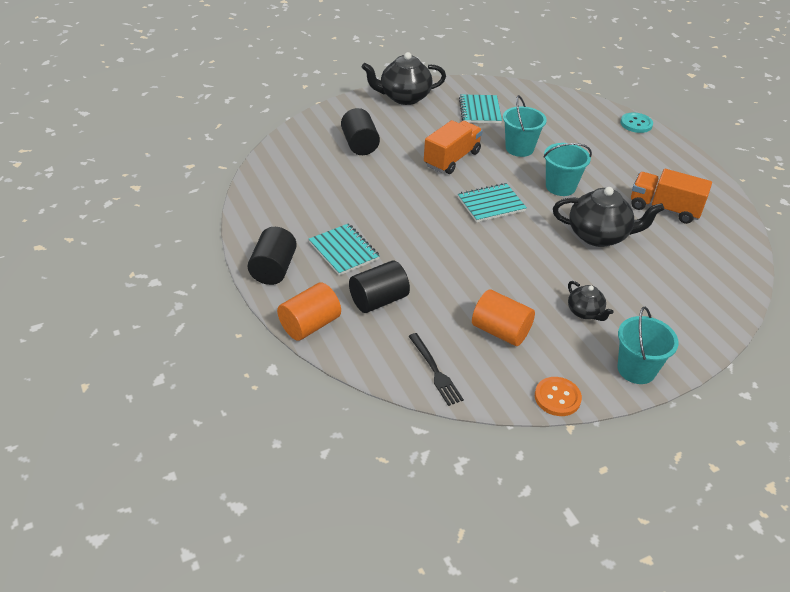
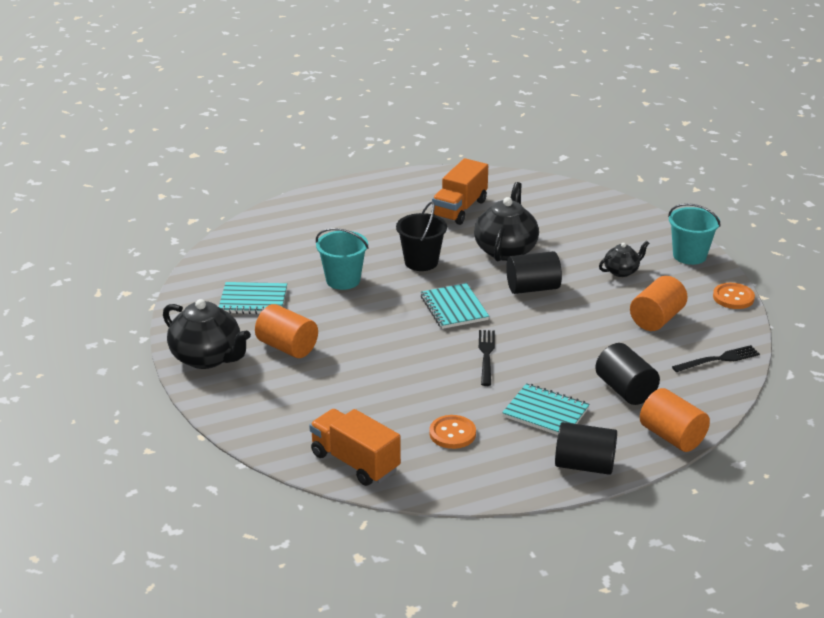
camera: 85 degrees left, 10 degrees down
turquoise notebook [309,224,380,276] -> turquoise notebook turned 60 degrees clockwise [502,383,590,435]
black cylinder [341,108,380,155] -> black cylinder moved to [506,251,562,294]
black teapot [362,52,446,105] -> black teapot turned 45 degrees counterclockwise [163,299,251,369]
orange truck [424,120,483,174] -> orange truck moved to [309,409,401,486]
turquoise bucket [543,143,592,196] -> black bucket [396,201,447,271]
turquoise button [620,113,653,133] -> none
none -> orange cylinder [255,304,318,358]
none -> orange button [429,415,476,449]
none -> black fork [479,330,495,386]

